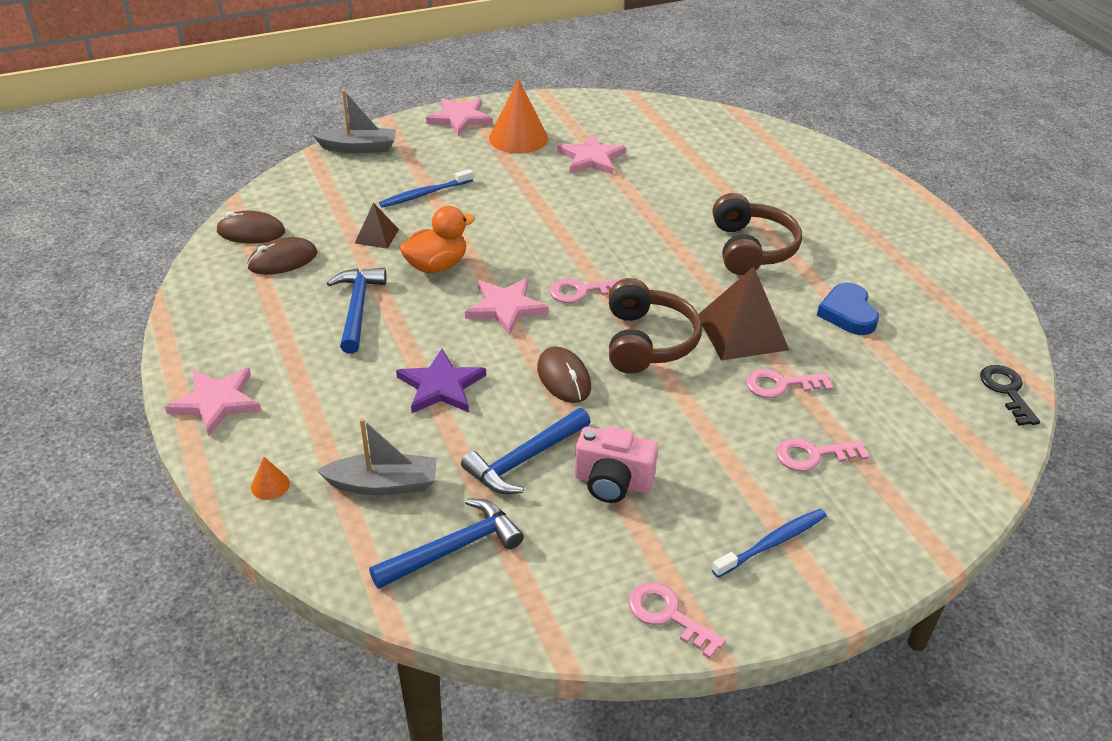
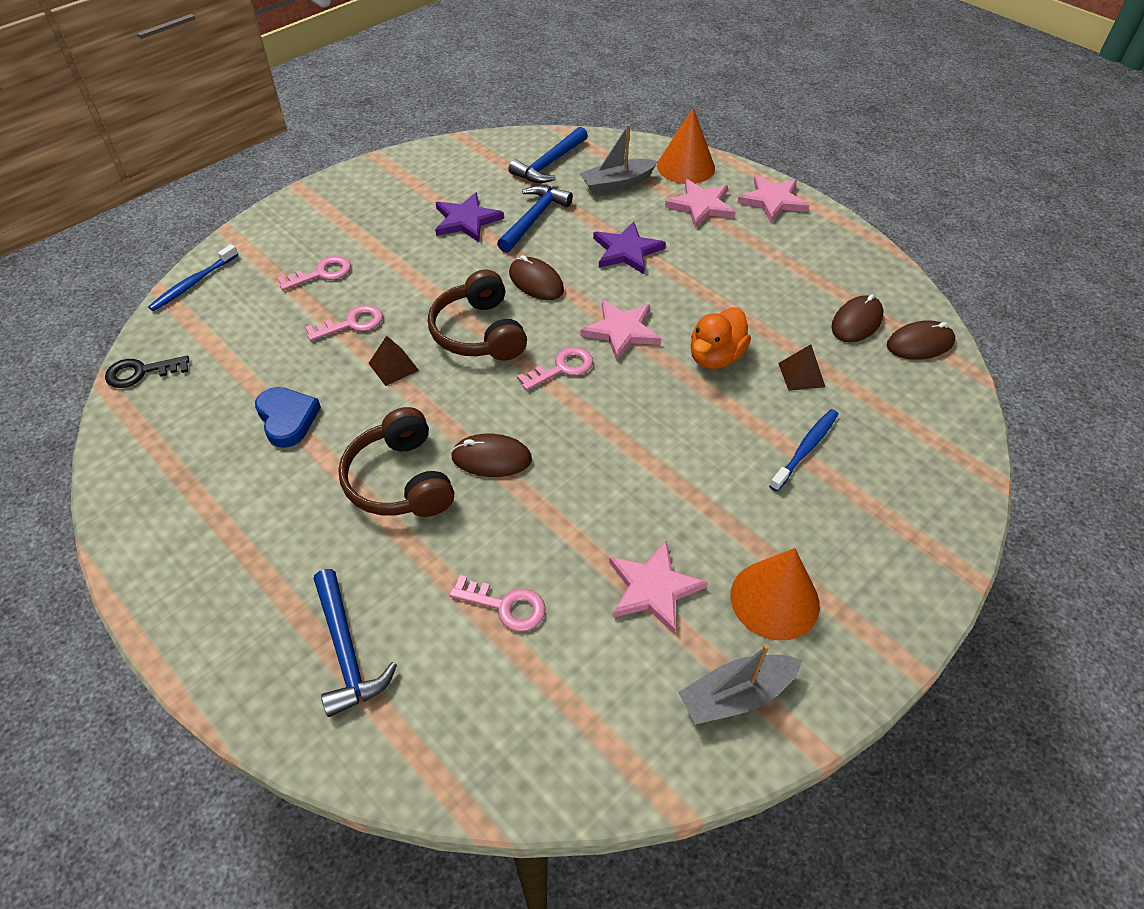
camera: 160 degrees right, 10 degrees up
orange cone [251,457,290,500] -> orange cone [657,108,715,184], size x2.27
grey boat [313,90,396,153] -> grey boat moved to [678,644,802,725]
blue hammer [327,268,386,353] -> blue hammer moved to [314,569,397,717]
pink star [426,98,493,136] -> pink star moved to [665,179,735,228]
pink camera [575,427,658,503] -> purple star [435,192,504,242]
pink key [629,582,726,659] -> pink key moved to [449,575,546,632]
brown pyramid [699,267,789,361] -> brown pyramid [368,336,419,386], size x0.53
blue toothbrush [712,509,827,578] -> blue toothbrush moved to [148,244,238,311]
black key [980,365,1040,426] -> black key turned 105 degrees clockwise [105,355,189,388]
none -> brown mouse [451,434,532,477]

